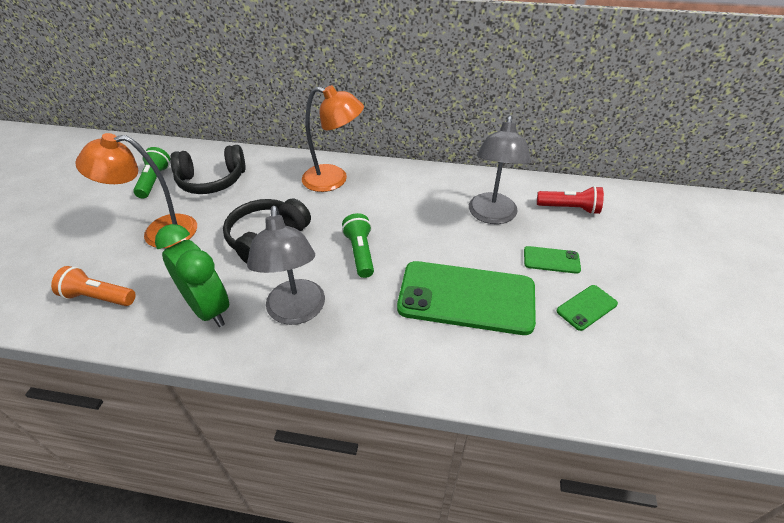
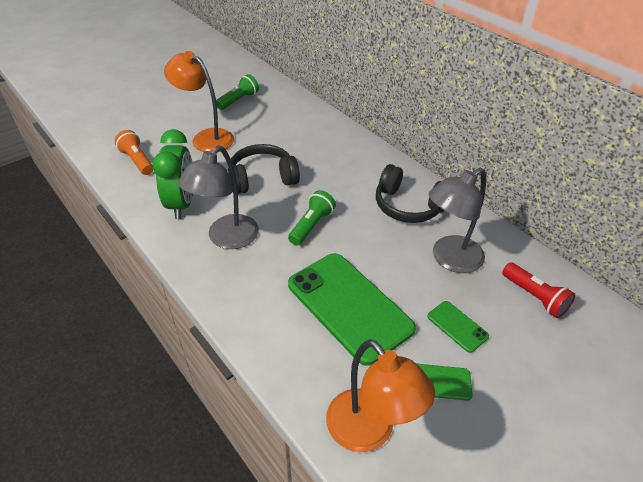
camera: 40 degrees right, 0 degrees up
black headphones [170,145,246,194] -> black headphones moved to [376,164,445,223]
orange lamp [302,85,364,192] -> orange lamp moved to [326,339,435,452]

